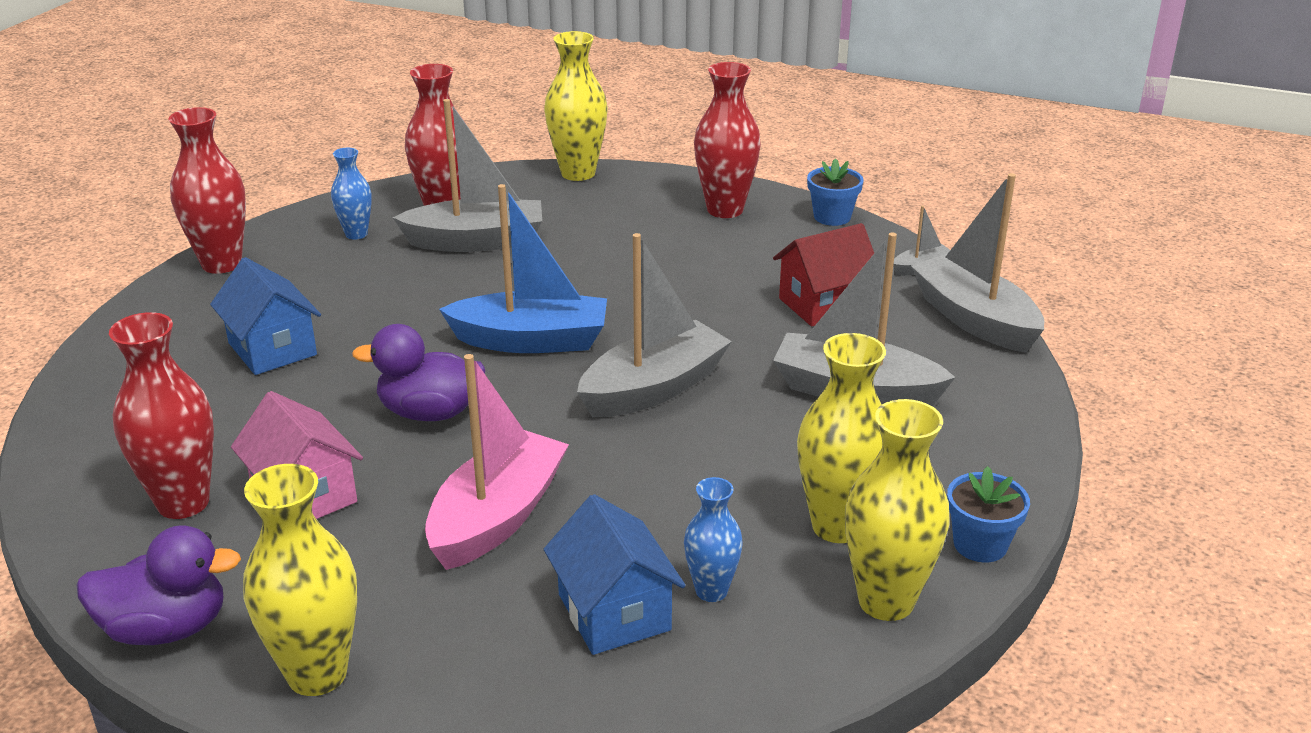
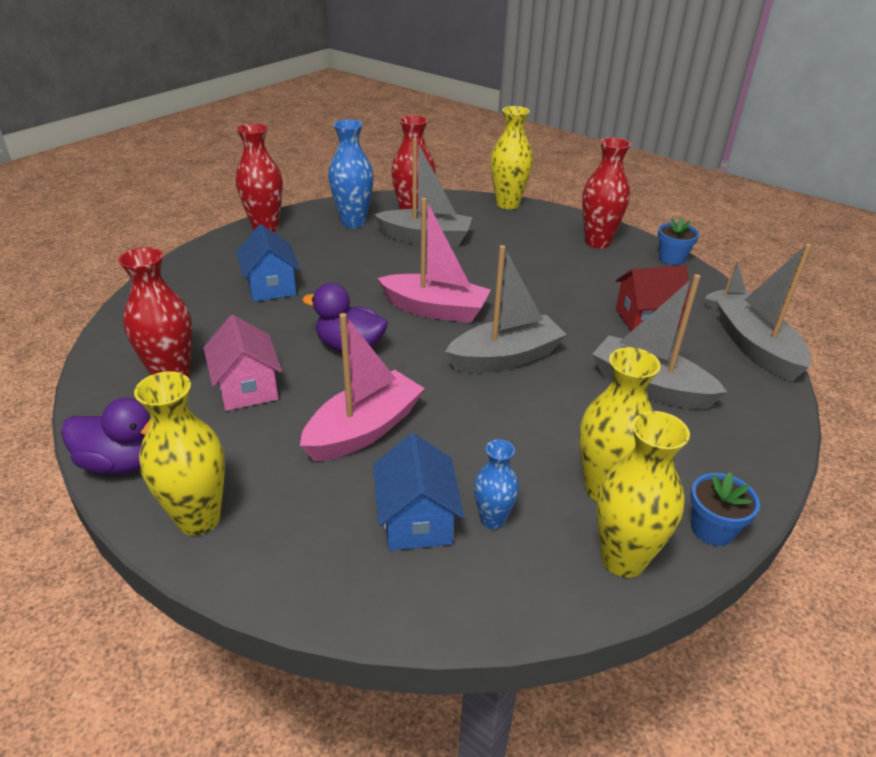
camera: 15 degrees right, 5 degrees up
blue vase [331,148,372,240] -> blue vase [328,119,374,228], size x1.71
blue boat [439,184,607,353] -> pink boat [378,198,491,323]

